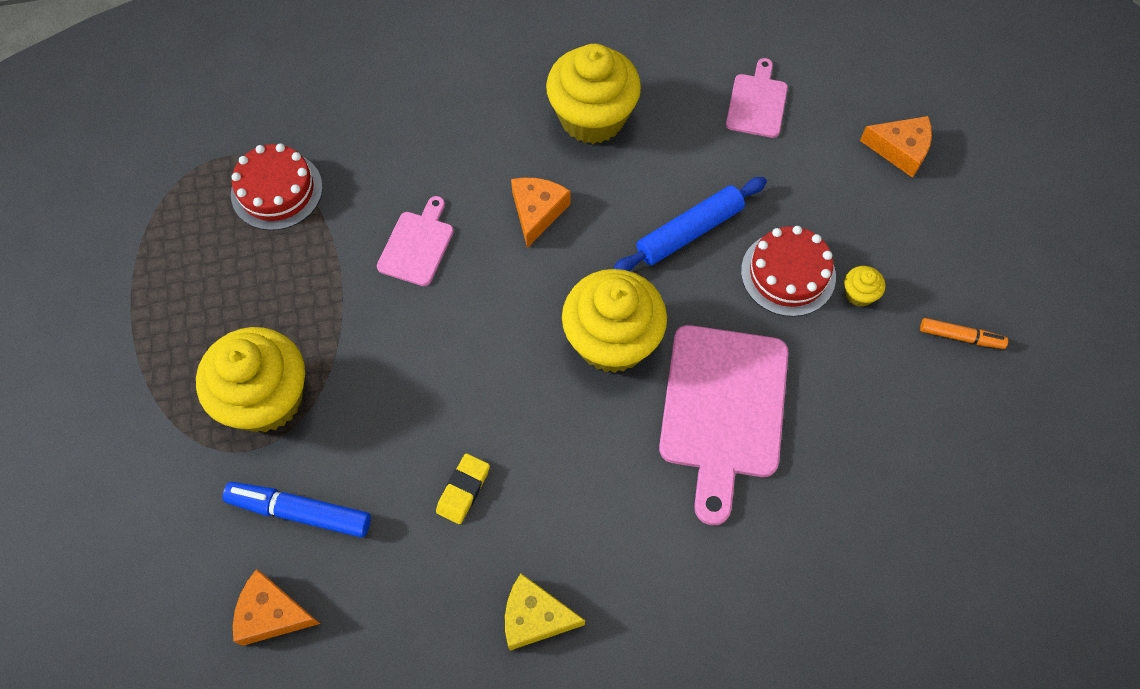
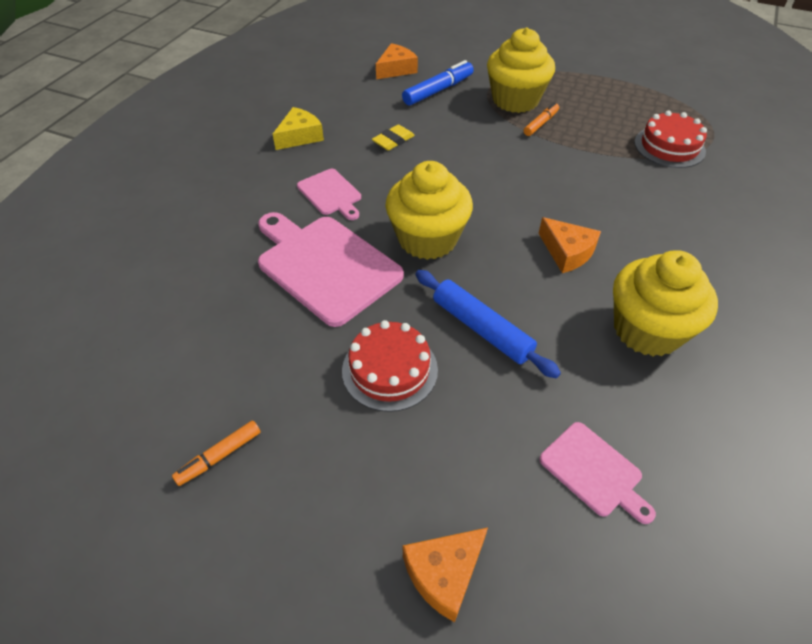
camera: 125 degrees right, 15 degrees down
pink cutting board [377,196,454,286] -> pink cutting board moved to [297,169,361,220]
yellow eraser [436,453,490,524] -> yellow eraser turned 75 degrees clockwise [372,125,415,151]
blue rolling pin [613,177,767,271] -> blue rolling pin turned 45 degrees counterclockwise [415,270,561,378]
yellow cupcake [844,266,885,307] -> none
none -> orange marker [524,102,559,136]

